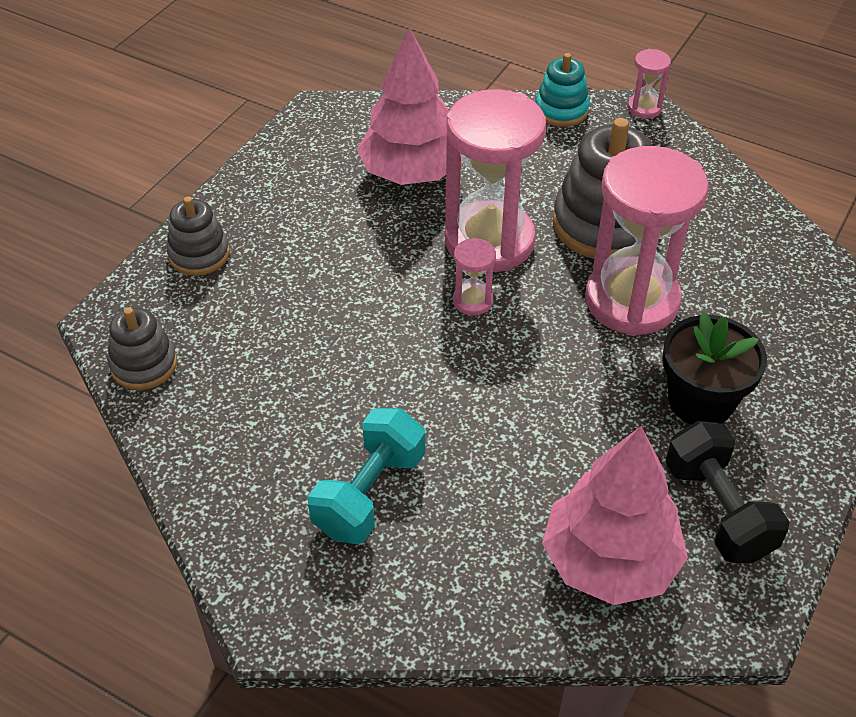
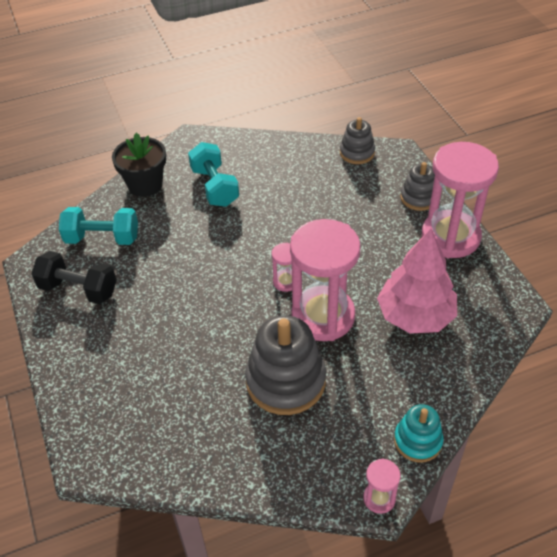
camera: 130 degrees right, 0 degrees up
pink tree [542,426,688,605] -> turquoise dumbbell [59,207,138,245]
pink hourglass [585,146,709,336] -> pink hourglass moved to [422,142,499,258]
black flower pot [662,312,767,425] -> black flower pot moved to [112,133,166,197]

